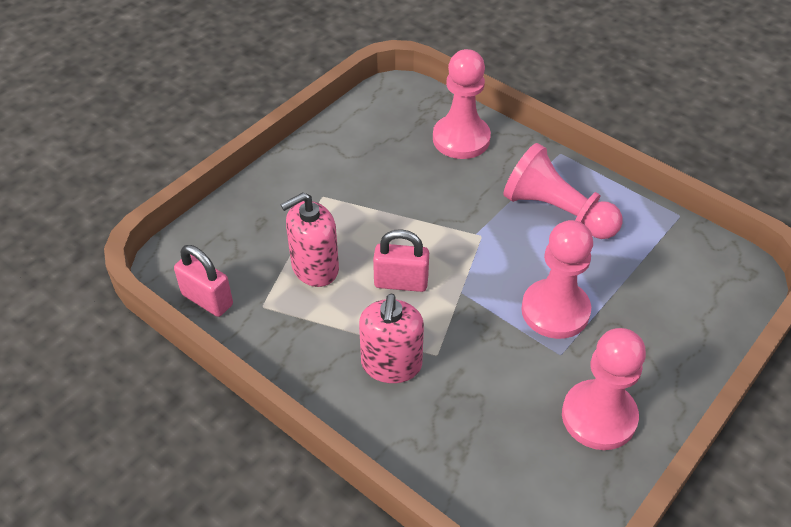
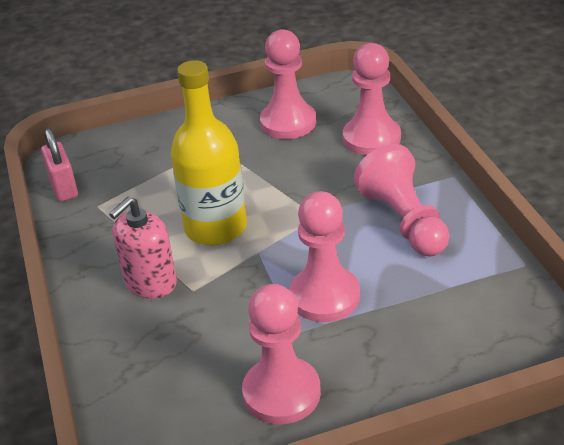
camera: 35 degrees right, 10 degrees down
pink soap dispenser [280,192,339,287] -> none
pink padlock [373,229,429,292] -> yellow bottle [171,60,247,245]
none -> pink pawn [260,29,316,139]

